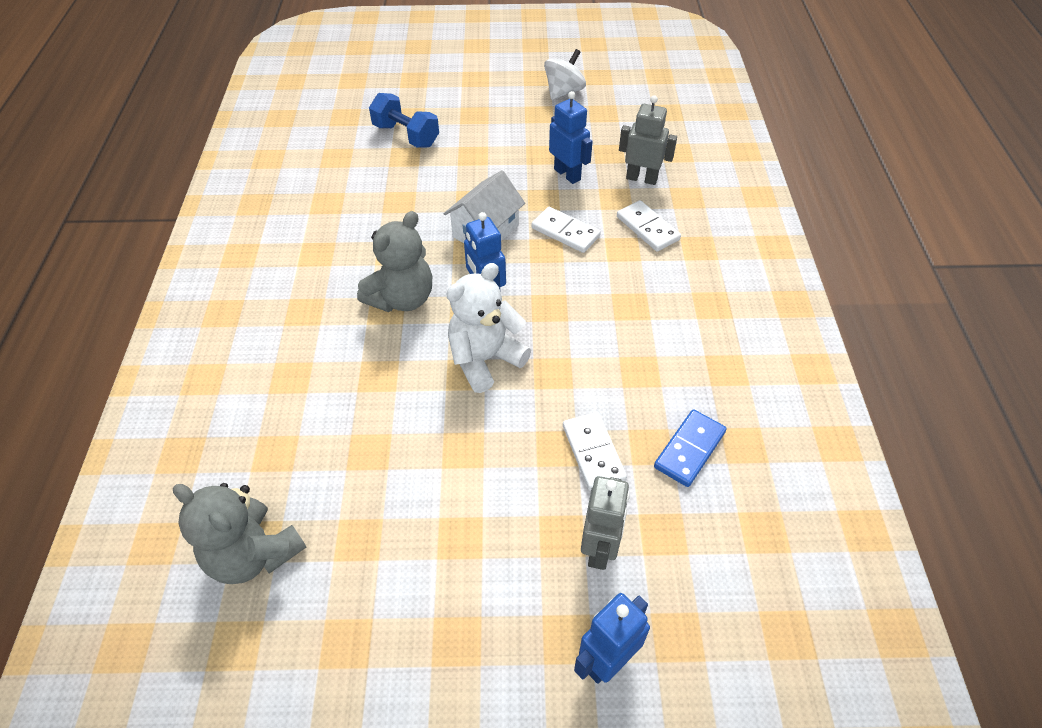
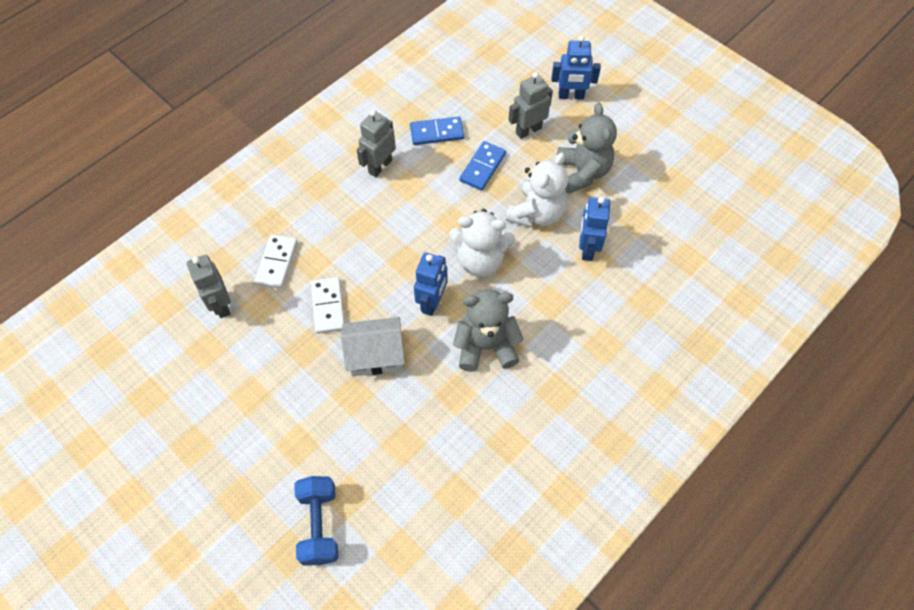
camera: 135 degrees left, 10 degrees up
grey teddy bear [173,483,306,584] -> grey teddy bear moved to [557,103,617,193]
white spinning top [544,49,586,100] -> none
blue robot [549,91,593,184] -> blue robot moved to [579,197,610,261]
white domino [563,412,627,491] -> blue domino [459,141,506,191]
none -> grey robot [357,110,396,177]
none -> white teddy bear [506,152,568,227]

